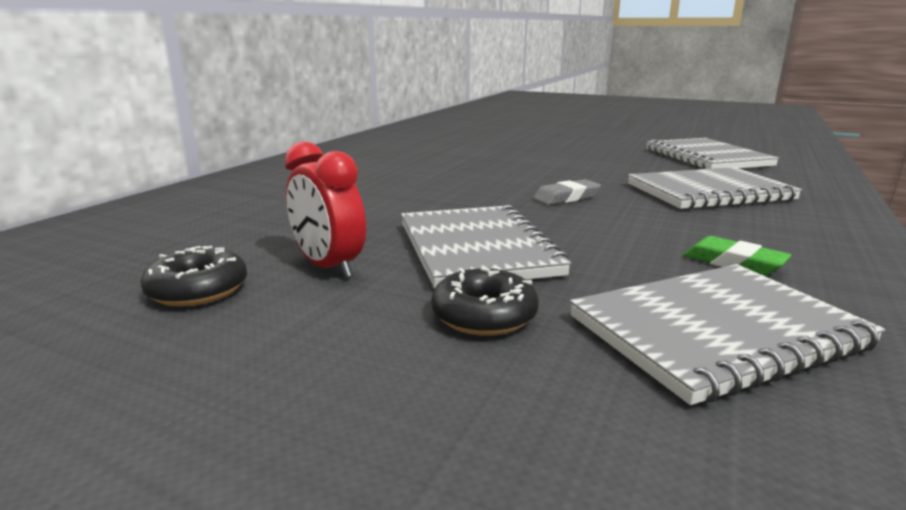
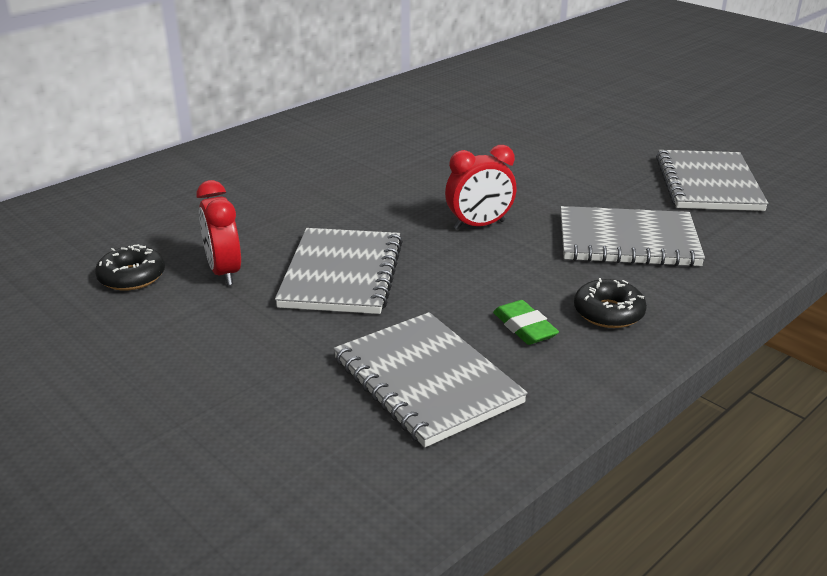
camera: 20 degrees right, 10 degrees up
black donut [431,266,539,336] -> black donut moved to [574,278,647,328]
grey eraser [533,179,601,205] -> red clock [445,145,516,230]
grey notebook [570,264,885,405] -> grey notebook turned 60 degrees clockwise [333,312,528,447]

